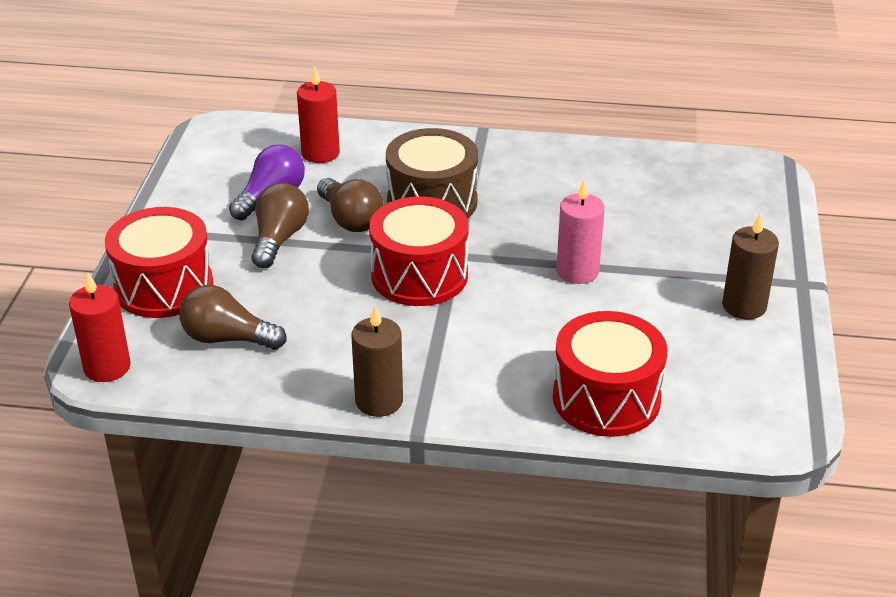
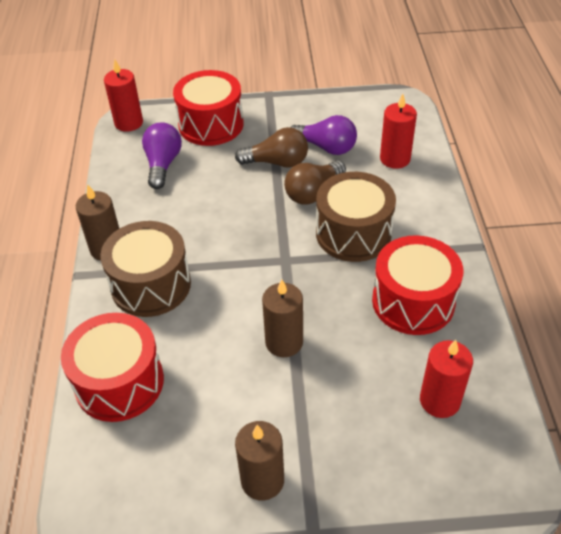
camera: 80 degrees right, 10 degrees up
brown light bulb [179,285,287,350] -> purple light bulb [142,122,182,189]
red drum [369,197,469,306] -> red drum moved to [372,235,463,335]
pink candle [556,179,605,284] -> brown candle [262,280,303,357]
none -> brown drum [100,221,191,317]
none -> red candle [420,340,473,418]

